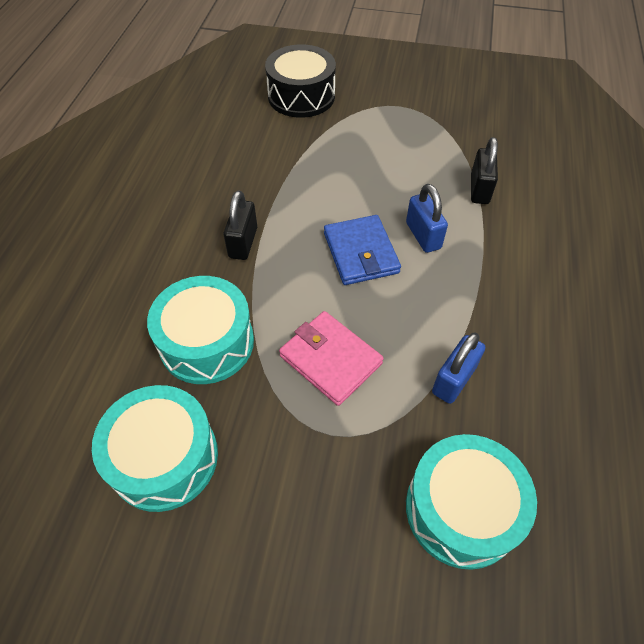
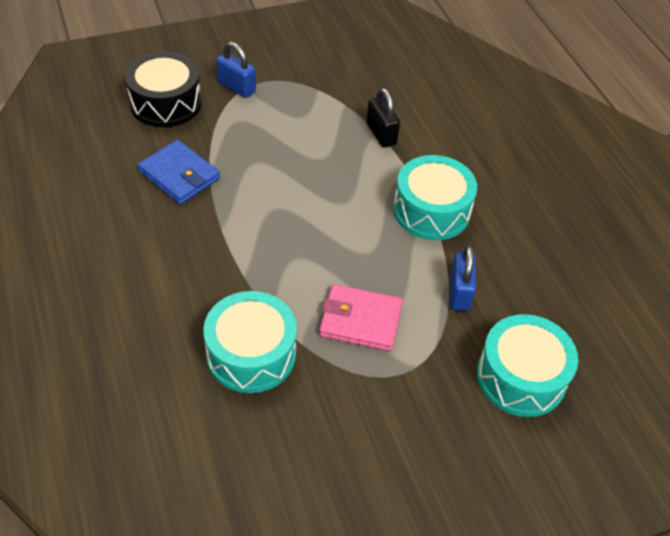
camera: 35 degrees left, 5 degrees down
turquoise drum [92,385,218,512] -> turquoise drum moved to [393,155,477,241]
black padlock [224,191,257,260] -> none
blue wallet [324,215,401,285] -> blue wallet moved to [138,140,220,204]
blue padlock [406,184,448,253] -> blue padlock moved to [217,42,256,98]

